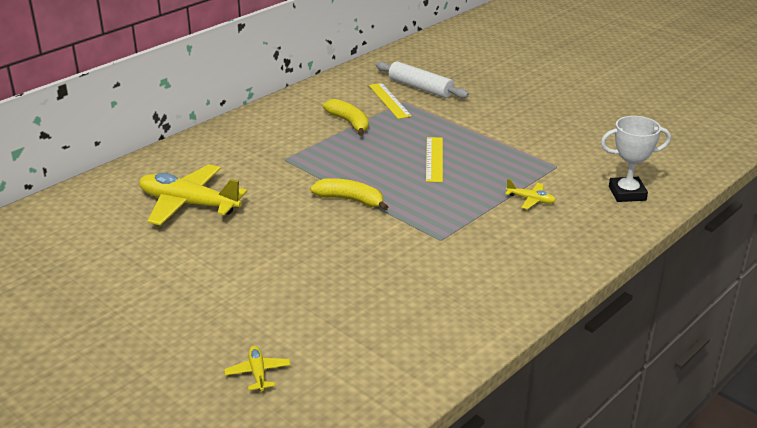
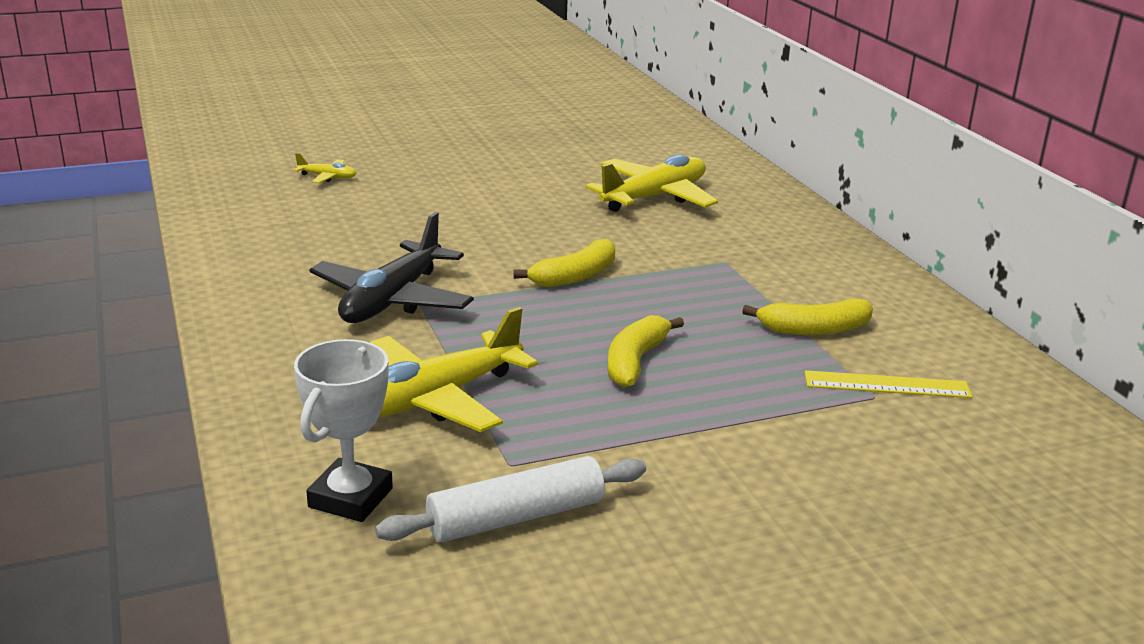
camera: 115 degrees right, 5 degrees down
white rolling pin [376,61,469,98] -> white rolling pin moved to [375,456,646,542]
yellow ruler [426,137,443,182] -> yellow banana [608,315,684,387]
yellow plane [505,179,556,209] -> yellow plane [369,307,538,432], size x2.24
none -> black plane [309,212,474,323]

